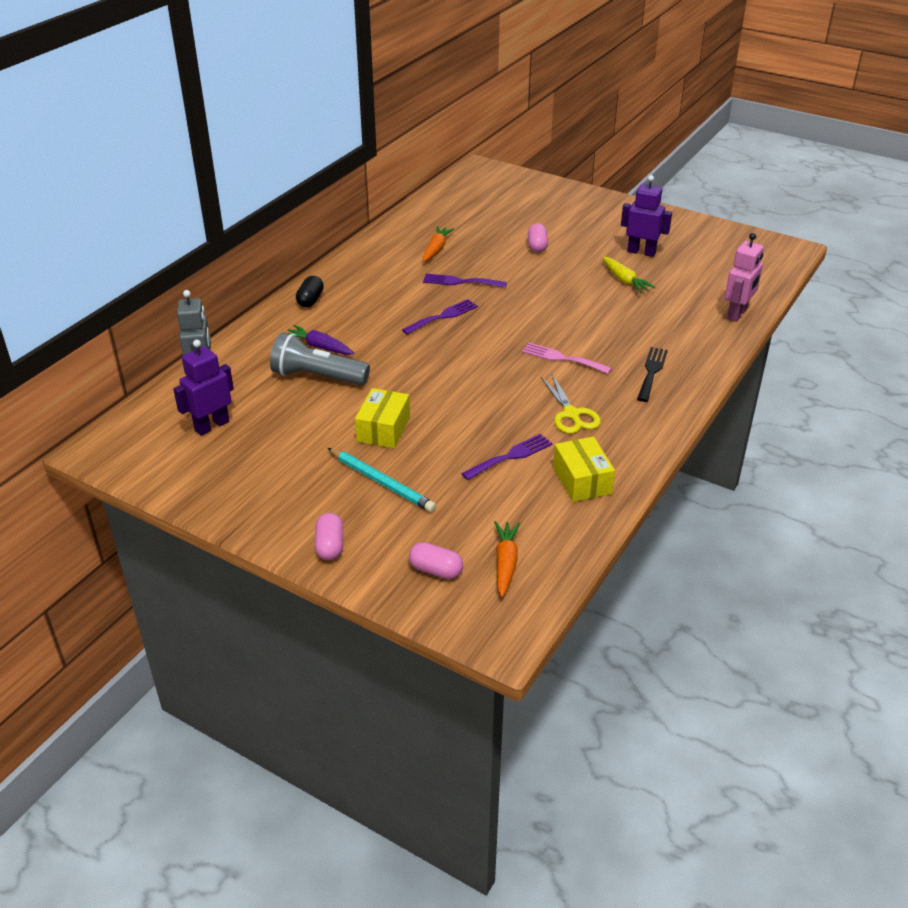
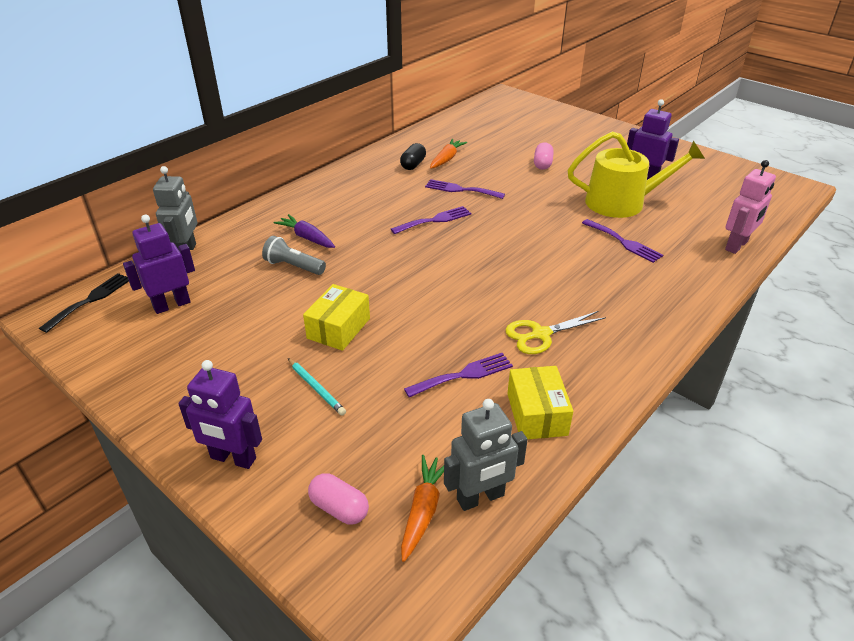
camera: 10 degrees right, 0 degrees up
grey flashlight [270,333,370,385] -> grey flashlight [262,236,326,275], size x0.66
black capsule [296,276,324,307] -> black capsule moved to [400,143,426,170]
pink capsule [315,513,343,560] -> purple robot [178,360,262,469]
turquoise pencil [328,448,436,512] -> turquoise pencil [288,358,346,416], size x0.64
pink fork [522,342,612,374] -> none
yellow scissors [541,374,601,434] -> yellow scissors turned 75 degrees clockwise [505,311,606,354]
yellow carrot [603,256,656,293] -> yellow watering can [568,131,705,218]
black fork [637,347,668,402] -> black fork moved to [39,273,129,333]
none -> grey robot [444,399,528,511]
none -> purple fork [582,219,663,263]

